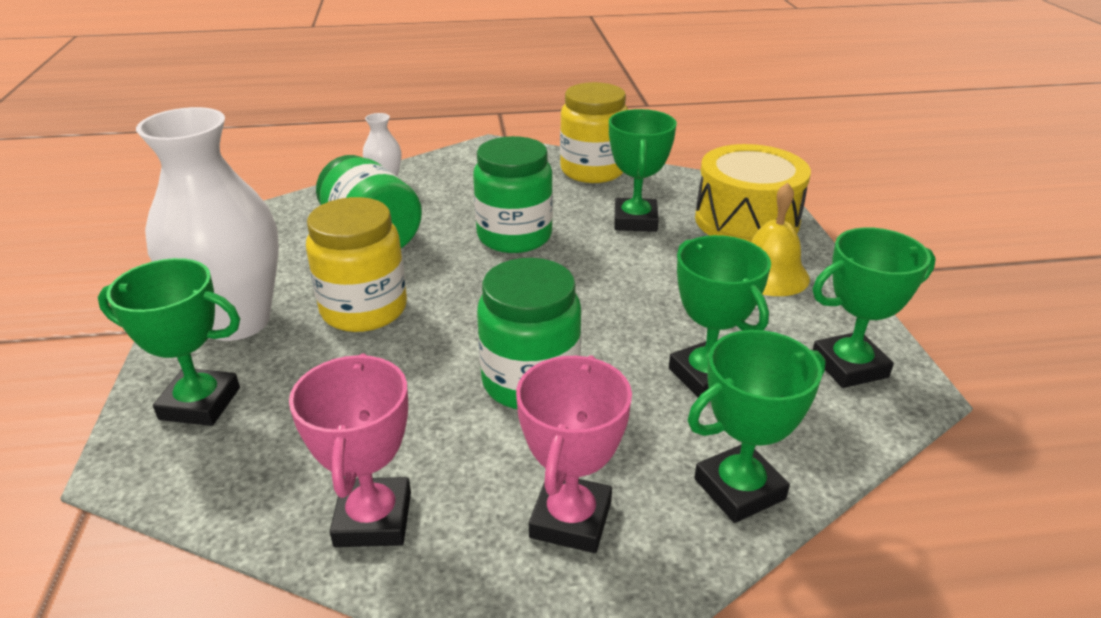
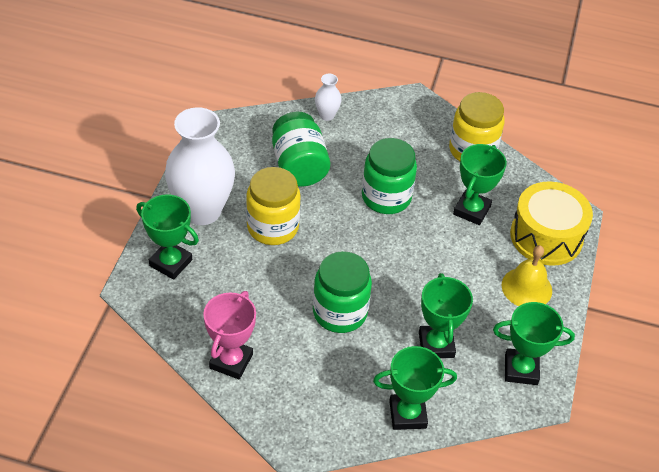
camera: 20 degrees right, 15 degrees up
pink trophy [516,355,632,553] -> none

